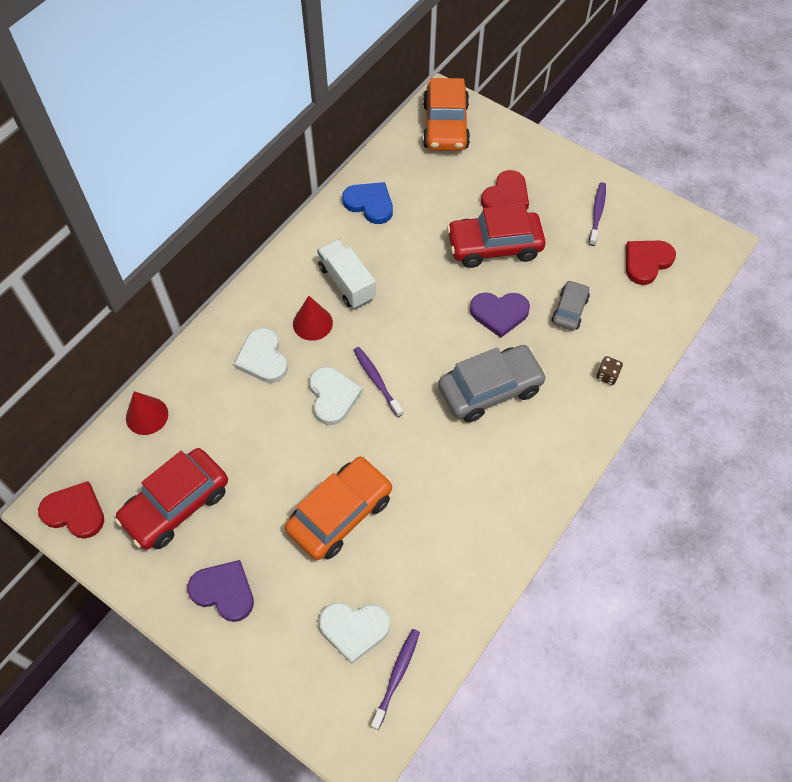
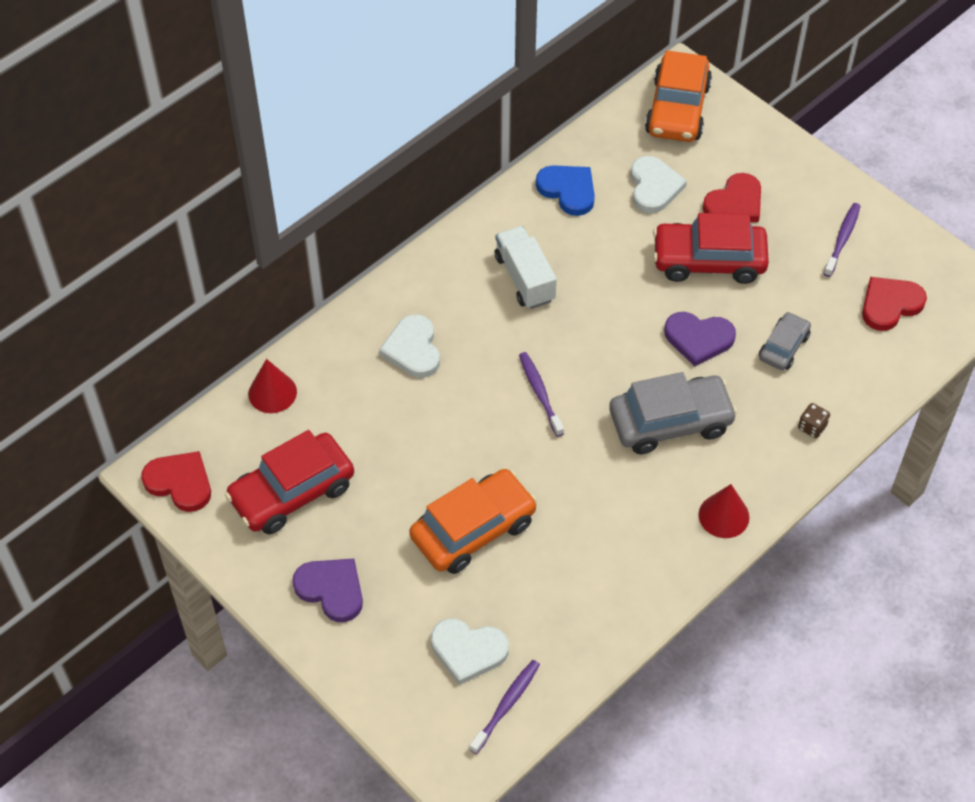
camera: 10 degrees right, 5 degrees down
red cone [293,296,333,341] -> red cone moved to [699,484,750,538]
white heart [309,367,363,425] -> white heart moved to [630,156,687,213]

